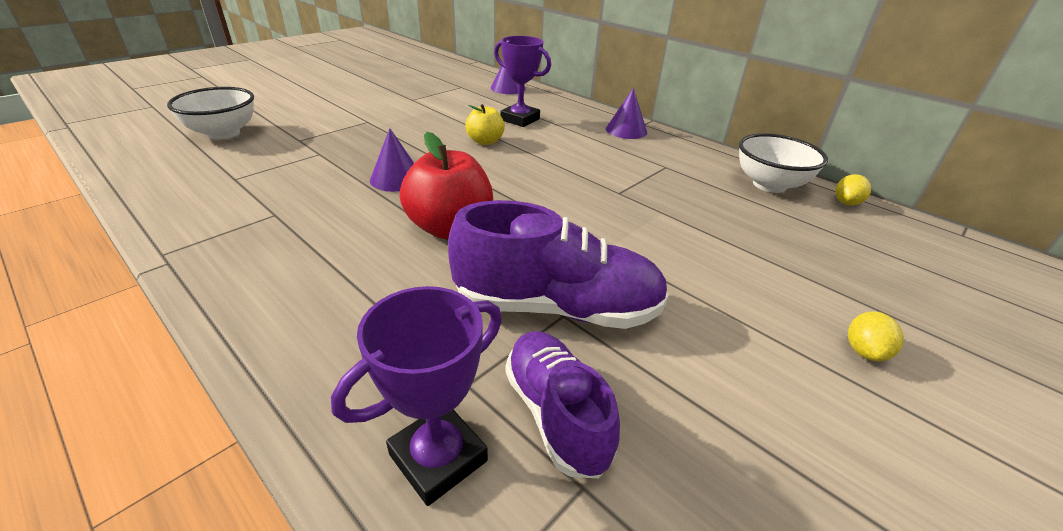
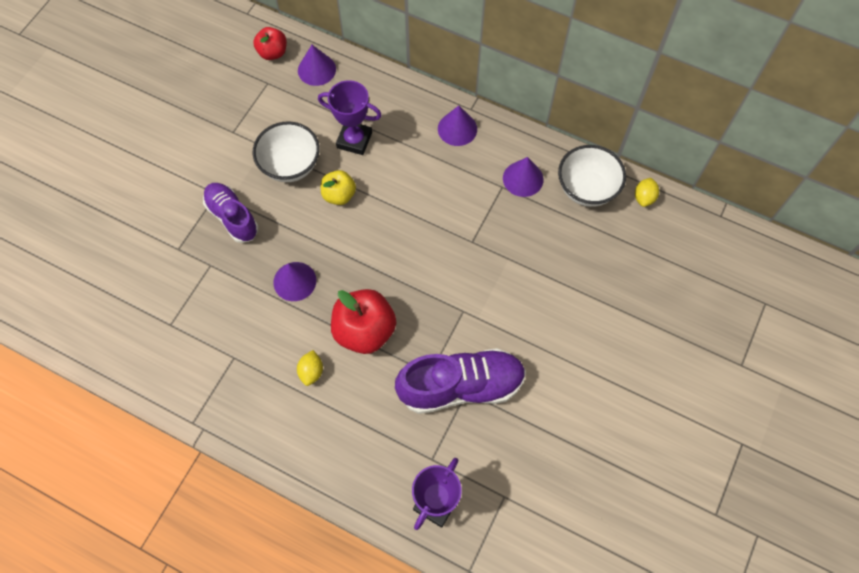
camera: 15 degrees left, 30 degrees up
white bowl [167,87,254,139] -> white bowl moved to [253,121,320,182]
purple shoe [505,331,620,478] -> purple shoe moved to [203,183,258,243]
yellow lemon [848,312,904,361] -> yellow lemon moved to [297,350,323,386]
none -> red apple [253,27,287,60]
none -> purple cone [503,157,543,197]

